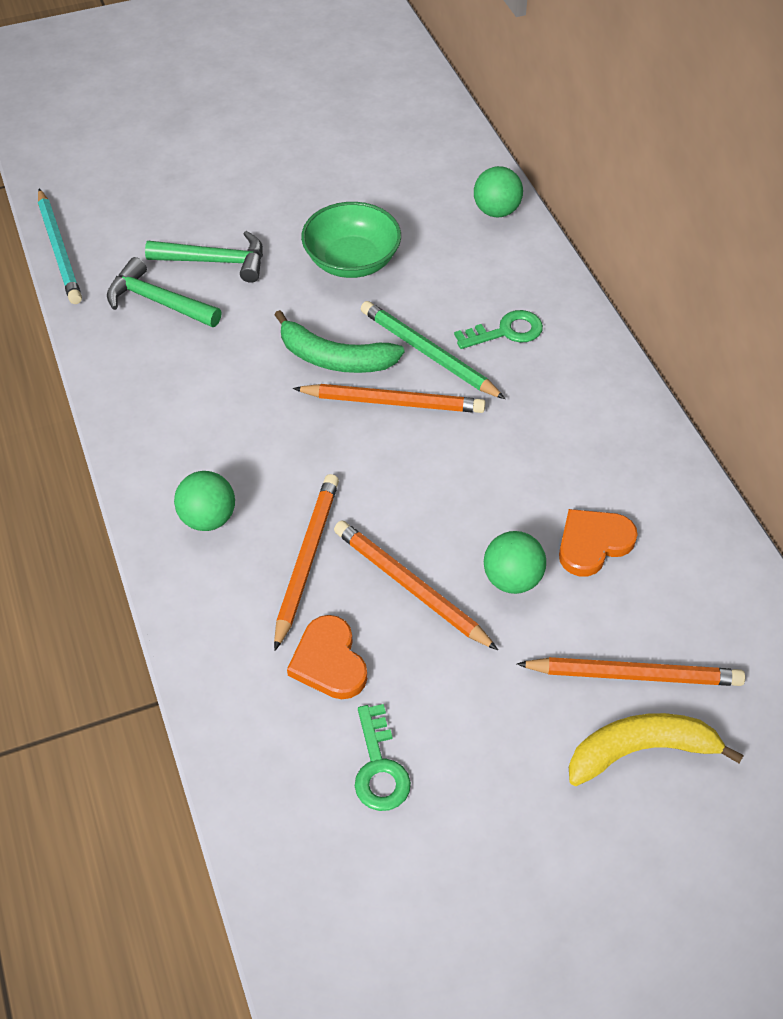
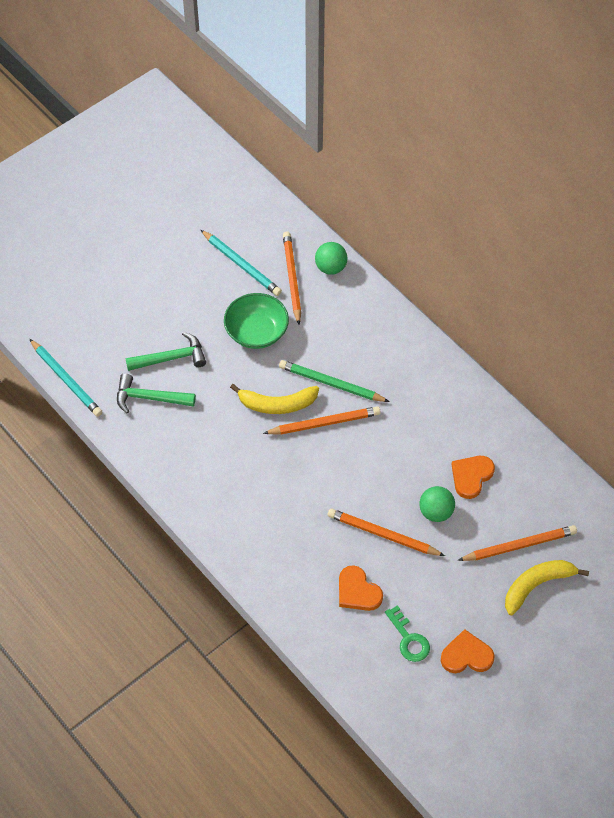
camera: 20 degrees left, 5 degrees up
green ball [174,471,235,531] -> none
orange pencil [274,474,339,651] -> orange pencil moved to [283,231,301,325]
green banana [275,310,405,373] -> yellow banana [230,384,319,414]
green key [454,310,543,349] -> none
none -> turquoise pencil [201,230,282,296]
none -> orange heart [441,629,495,673]

